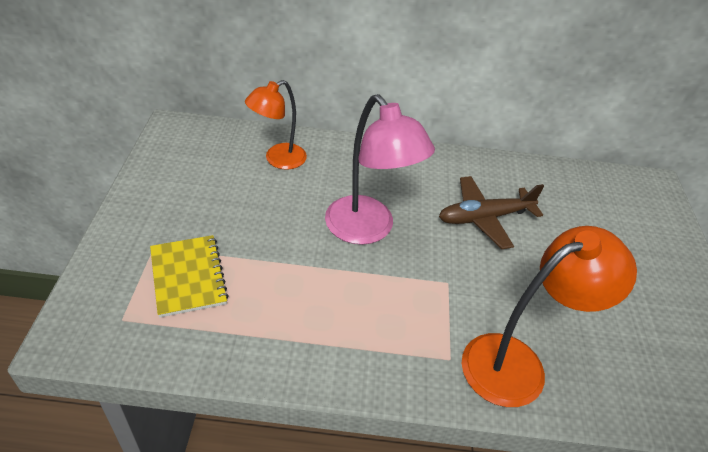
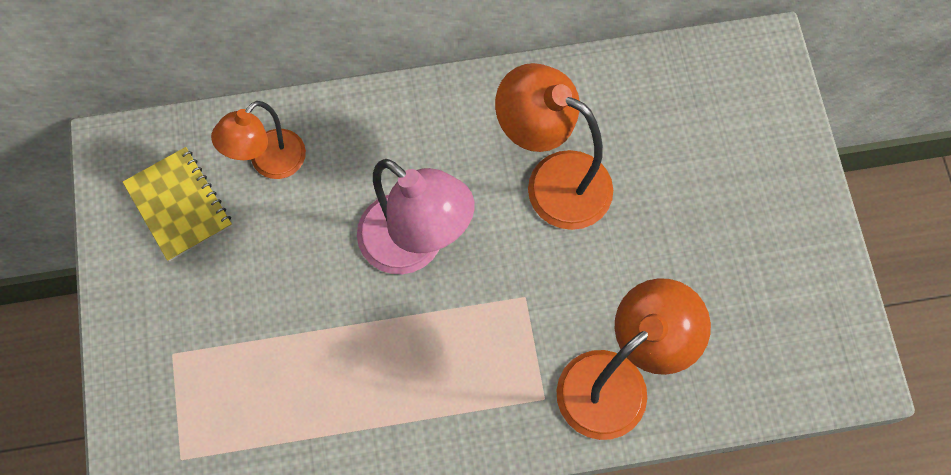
camera: 10 degrees left, 25 degrees up
yellow notebook [150,235,228,318] -> yellow notebook moved to [123,147,232,262]
brown plane [439,176,544,249] -> orange lamp [495,63,613,230]

